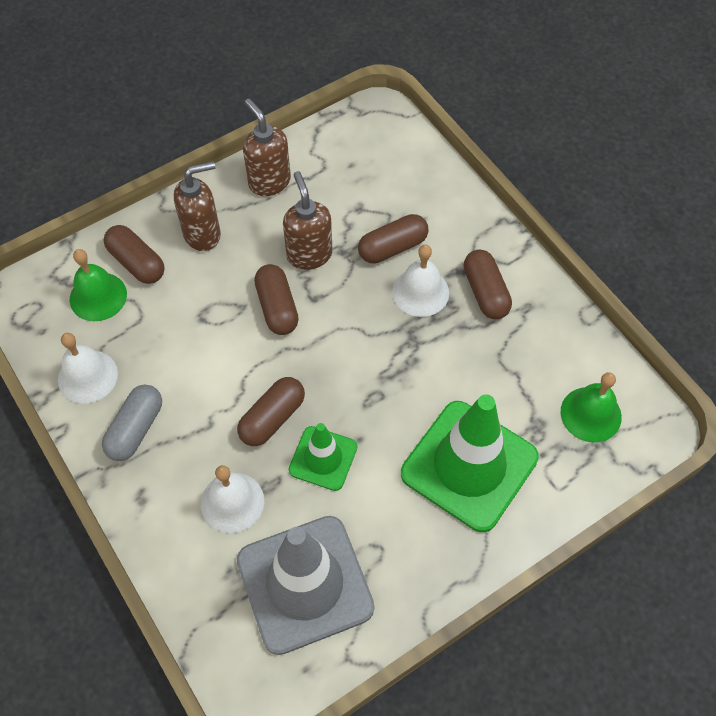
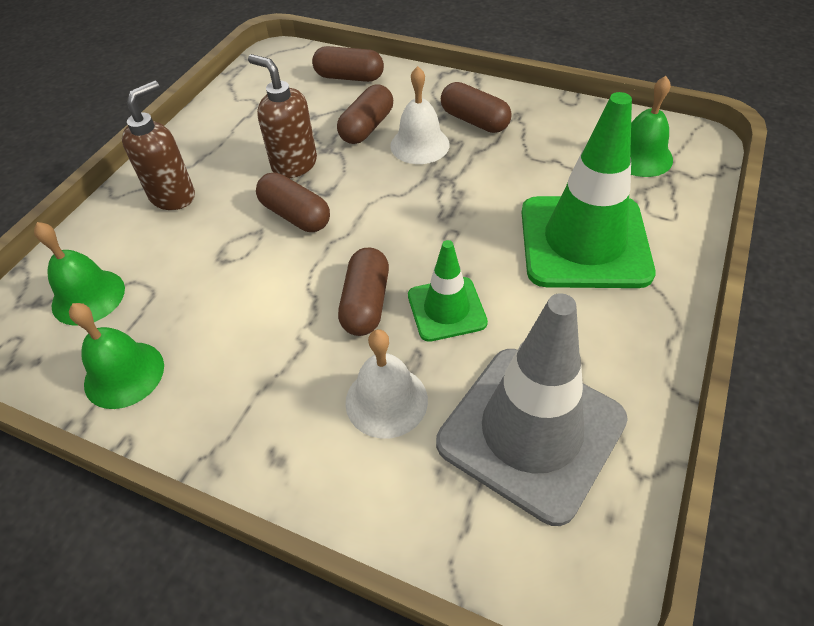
camera: 30 degrees left, 10 degrees down
white bell [58,333,118,404] -> green bell [69,303,164,409]
grey capsule [102,385,162,461] -> none
brown capsule [104,225,165,284] -> brown capsule moved to [312,46,384,82]
brown soap dispenser [243,99,291,196] -> none

